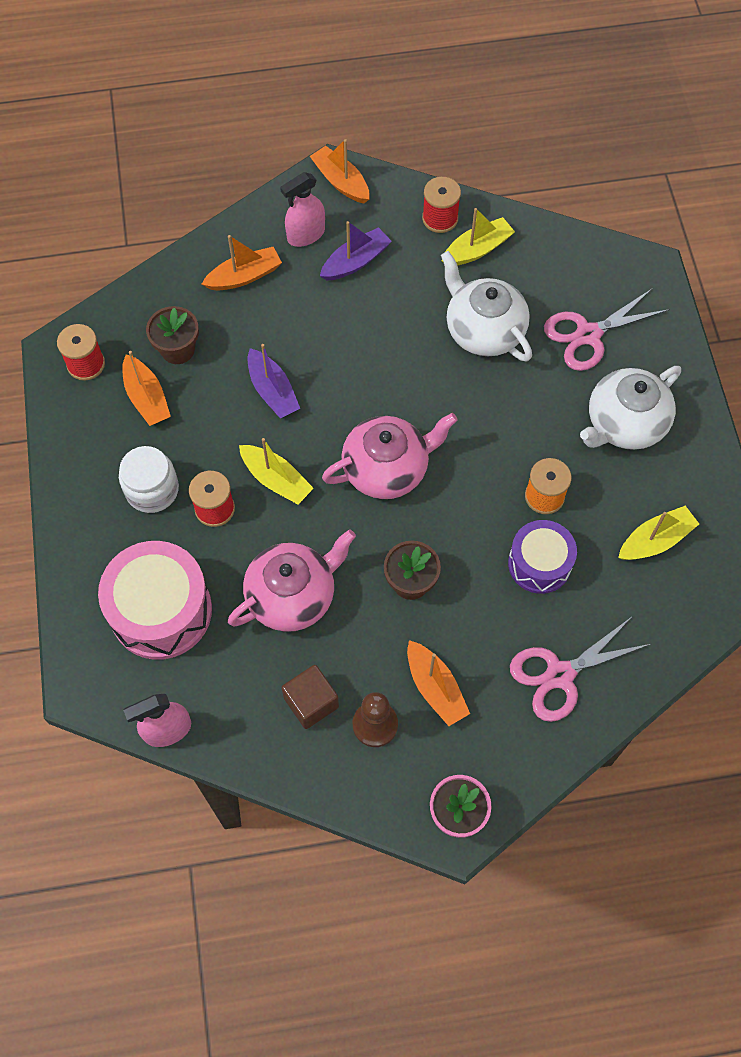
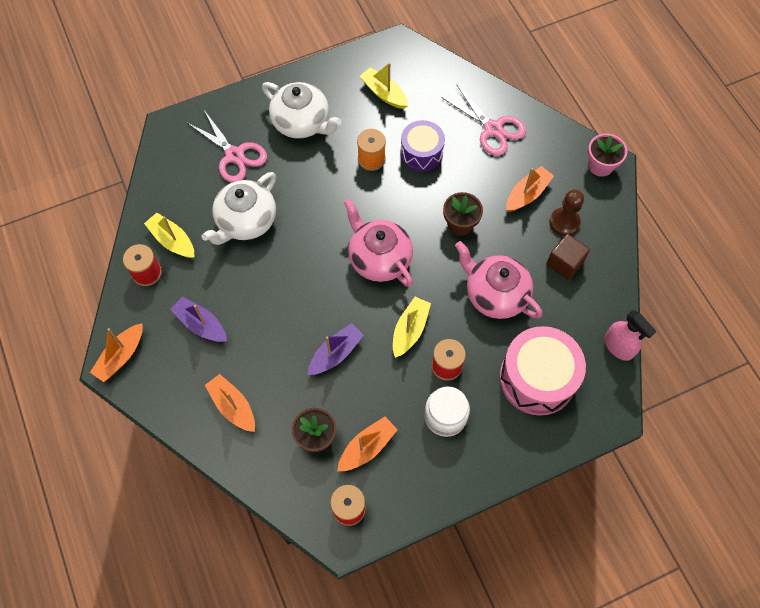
camera: 105 degrees left, 0 degrees up
pink spray bottle [280,172,325,247] -> none

